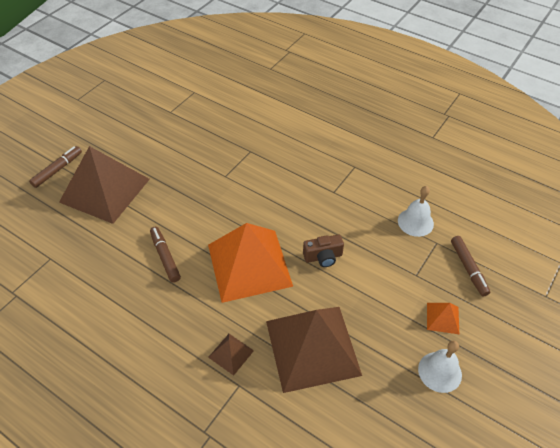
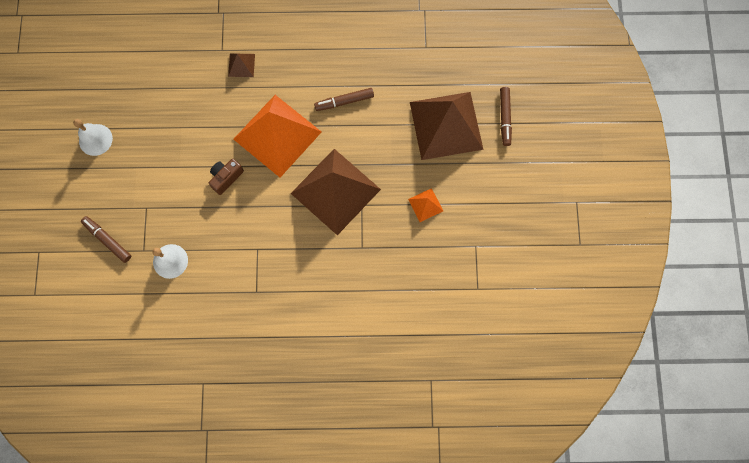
camera: 145 degrees right, 25 degrees up
brown marker [150,227,181,283] -> brown marker turned 135 degrees clockwise [314,88,374,111]
brown pyramid [266,307,362,393] -> brown pyramid moved to [291,149,381,235]
orange pyramid [427,303,459,334] -> orange pyramid moved to [408,188,443,222]

